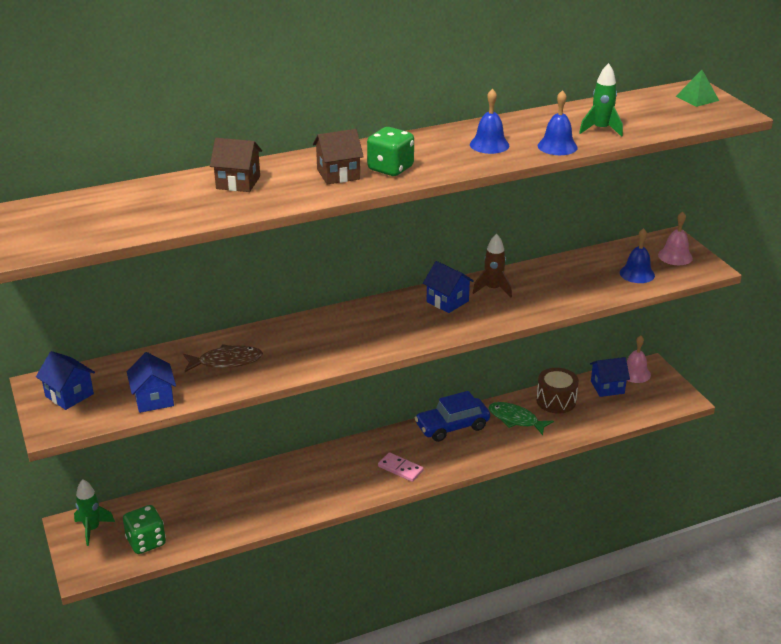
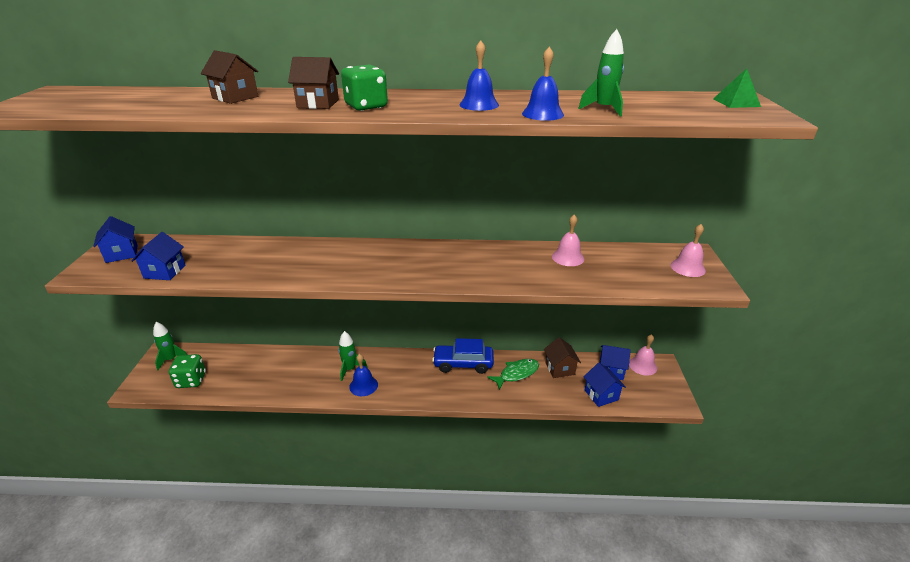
camera: 25 degrees right, 0 degrees up
brown fish [183,344,263,372] -> none
pink domino [378,452,424,482] -> none
blue house [423,261,474,313] -> blue house moved to [584,363,626,407]
brown rocket [473,233,512,297] -> none
green fish [489,402,554,435] -> green fish turned 90 degrees clockwise [487,359,539,390]
brown drum [536,368,579,414] -> brown house [544,337,581,378]
blue bell [620,228,655,283] -> blue bell moved to [349,354,378,396]
none -> green rocket [338,331,367,381]
none -> pink bell [552,215,584,266]

